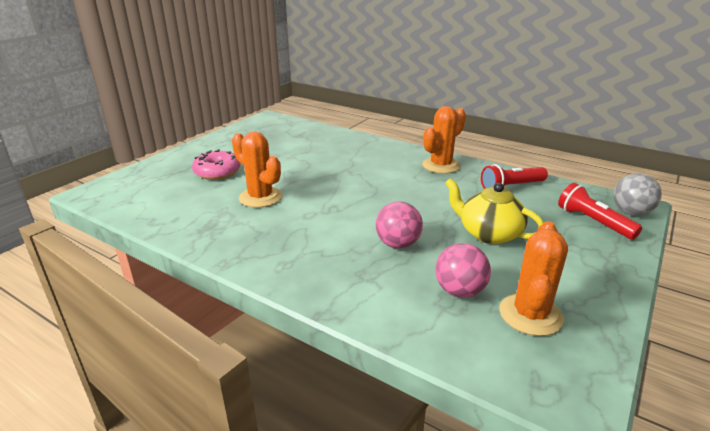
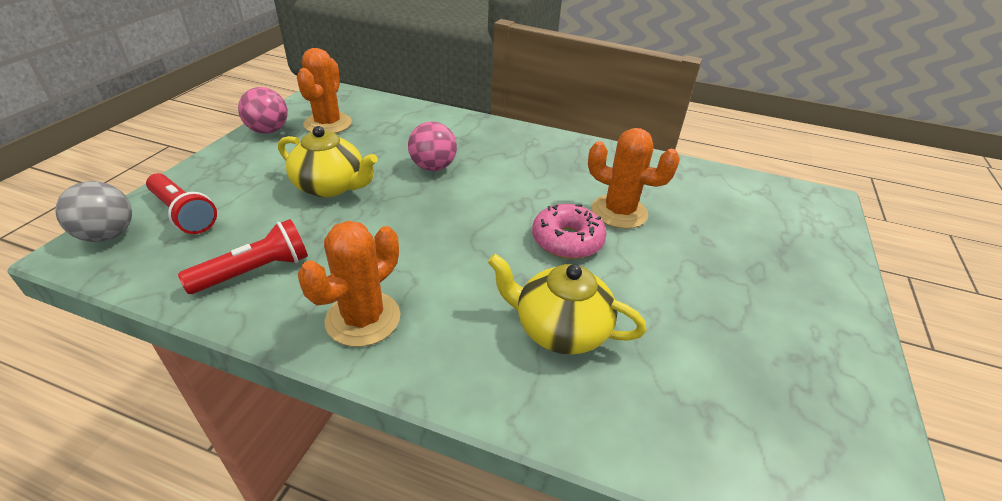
camera: 165 degrees right, 10 degrees up
pink donut [192,149,240,180] -> pink donut moved to [532,204,606,259]
pink ball [435,243,491,298] -> pink ball moved to [238,87,288,134]
none -> yellow teapot [488,254,647,355]

